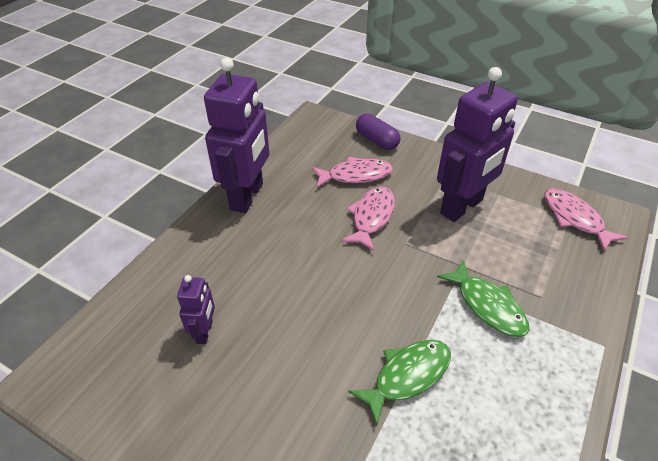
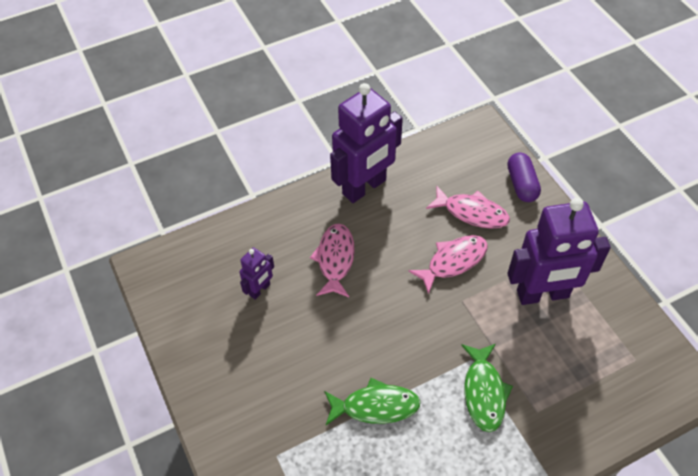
camera: 35 degrees right, 10 degrees up
pink fish [545,189,628,251] -> pink fish moved to [310,223,355,297]

